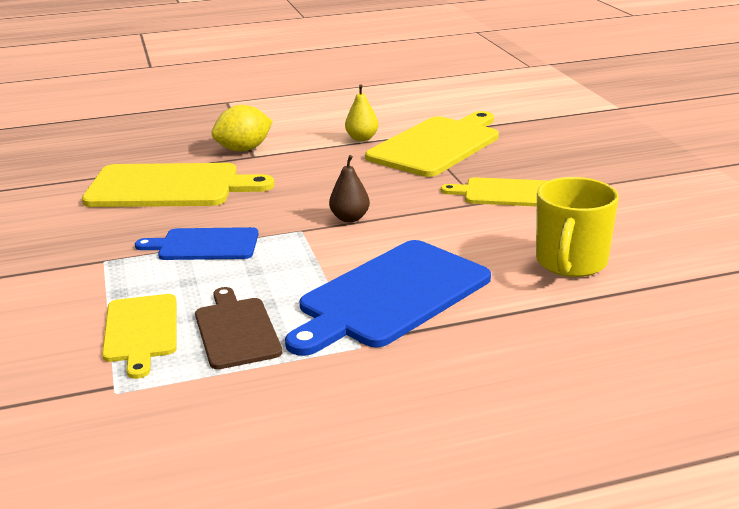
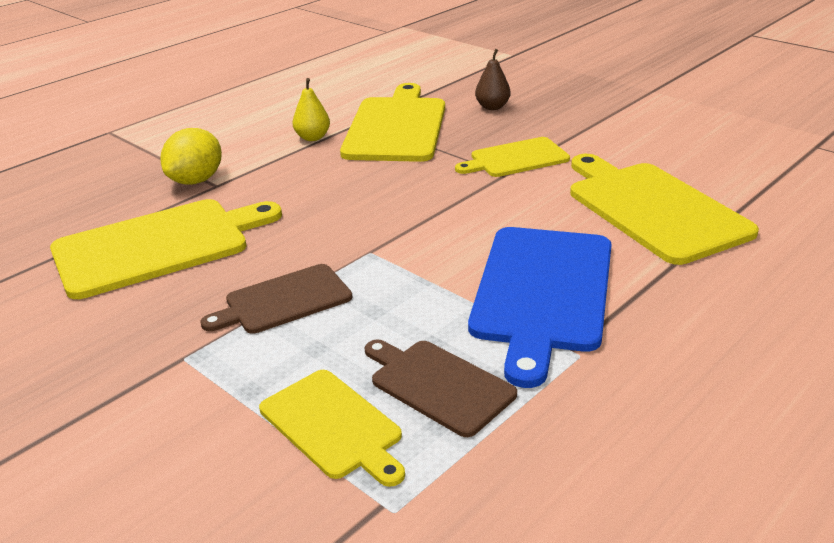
camera: 30 degrees left, 5 degrees up
blue cutting board [135,227,259,260] -> brown cutting board [200,264,352,334]
brown pear [329,155,370,222] -> brown pear moved to [475,49,511,110]
yellow mug [536,177,619,277] -> yellow cutting board [570,154,759,265]

